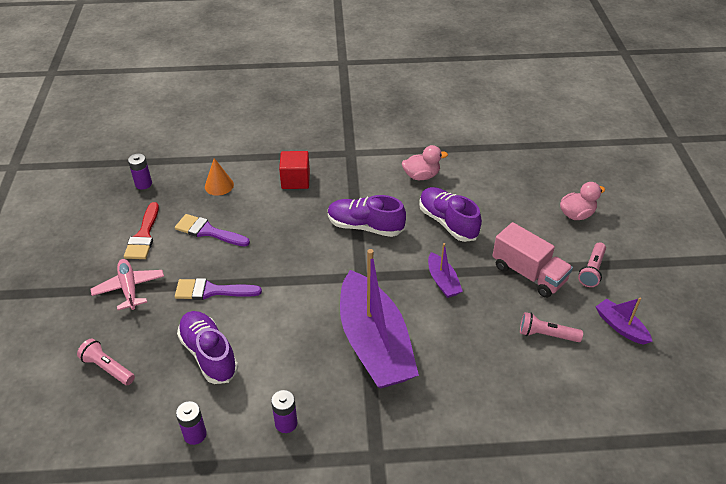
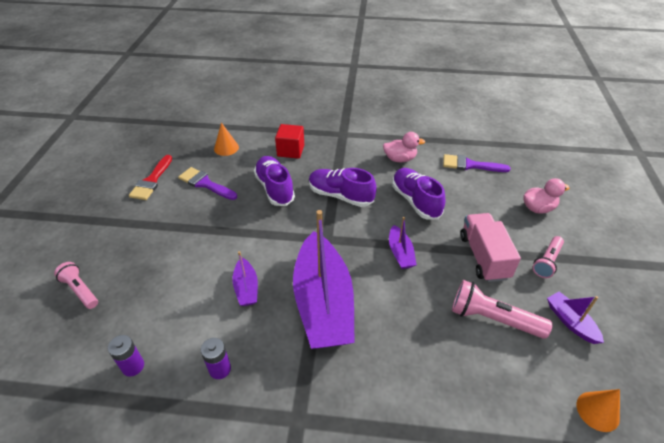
camera: 10 degrees right, 0 degrees up
pink plane [91,259,164,310] -> none
purple battery [128,153,152,189] -> none
purple brush [175,278,262,300] -> purple brush moved to [443,154,511,172]
purple shoe [177,311,238,384] -> purple shoe moved to [254,156,295,206]
pink truck [492,222,573,298] -> pink truck turned 150 degrees counterclockwise [460,213,521,282]
pink flashlight [520,312,583,342] -> pink flashlight [452,280,553,339], size x1.54
none -> purple boat [232,251,258,306]
none -> orange cone [577,389,620,432]

